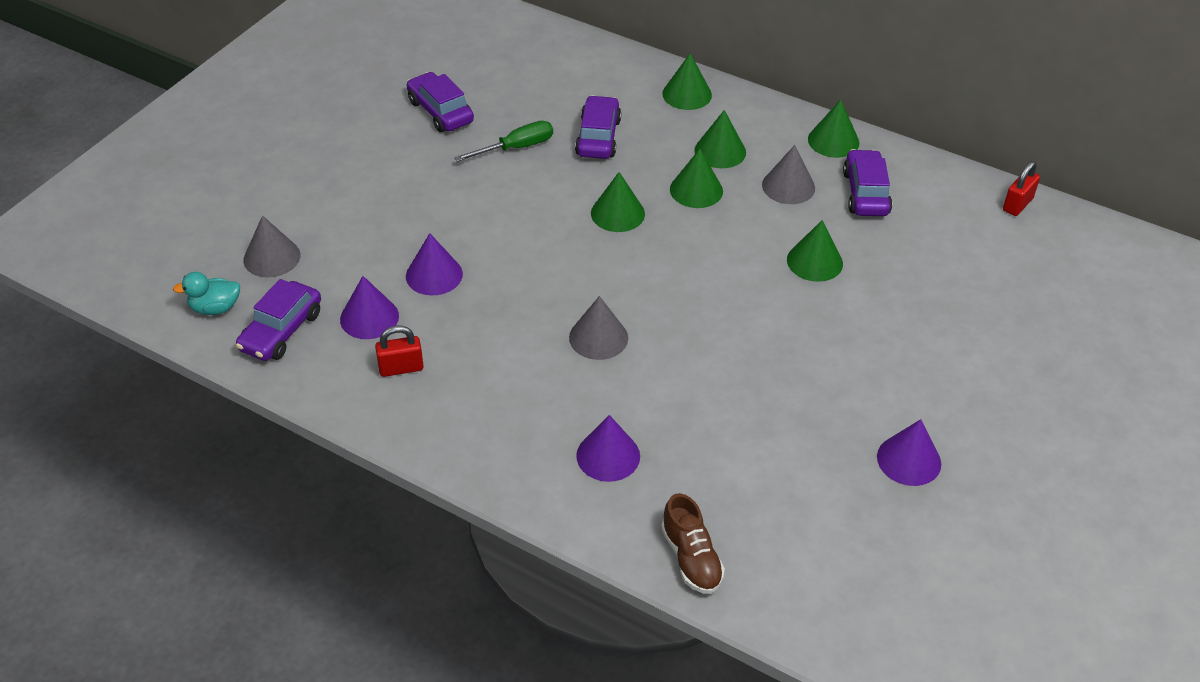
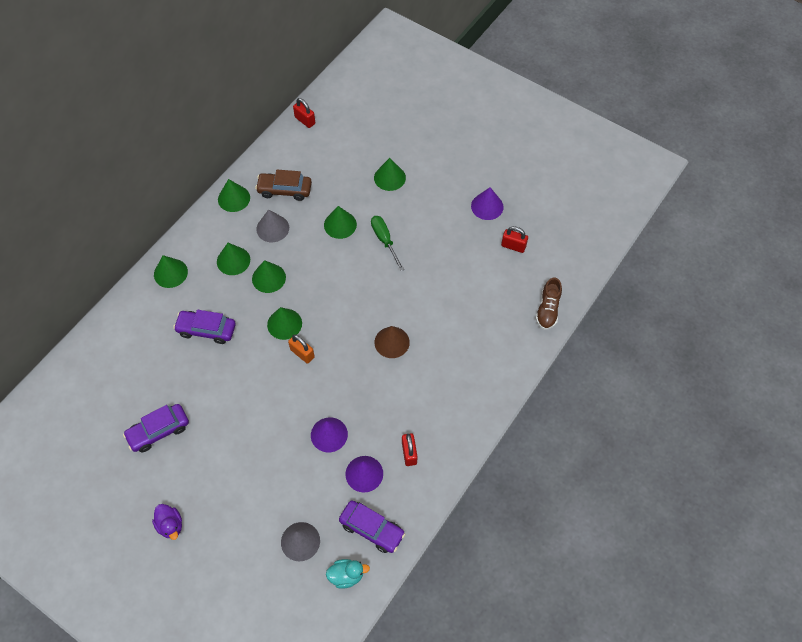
camera: 85 degrees left, 15 degrees up
turquoise duck [173,272,240,315] -> turquoise duck turned 90 degrees counterclockwise [326,559,370,589]
green screwdriver [454,121,553,162] -> green screwdriver moved to [371,216,404,271]
grey cone [569,296,628,360] -> brown cone [374,326,410,358]
purple cone [576,415,640,482] -> none
brown shoe [661,493,725,594] -> brown shoe turned 120 degrees clockwise [536,278,562,330]
purple car [843,149,892,216] -> brown car [255,170,312,201]
none -> purple duck [152,504,182,540]
none -> orange padlock [288,334,315,364]
none -> green cone [374,158,406,191]
none -> red padlock [501,226,528,253]

